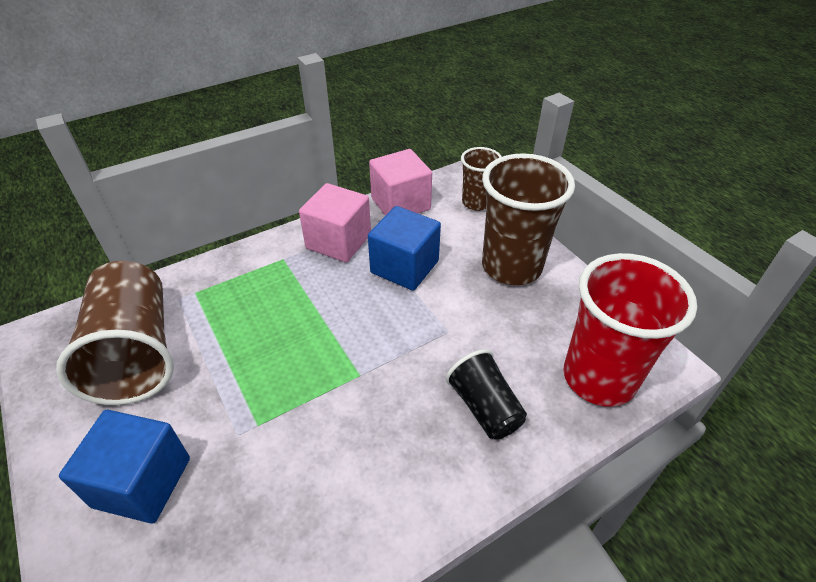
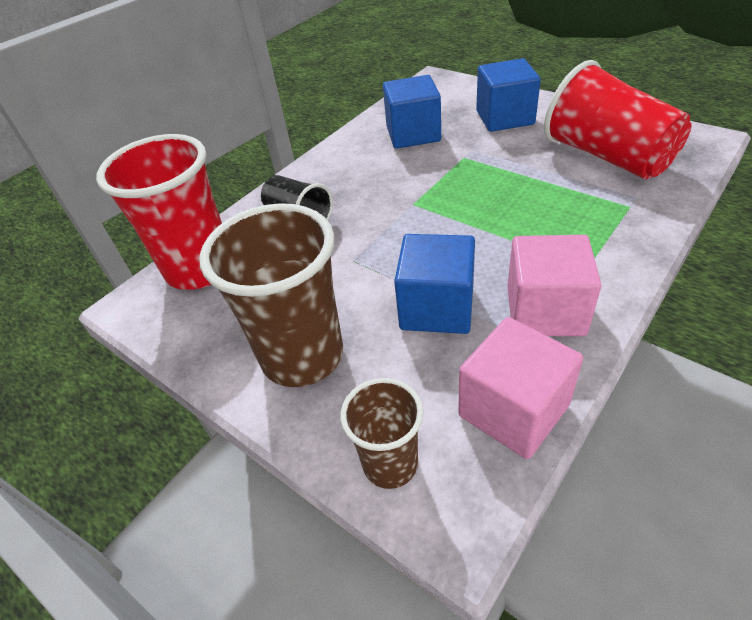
camera: 165 degrees right, 0 degrees up
brown cup [56,261,174,405] -> red cup [544,60,692,179]
none -> blue cube [383,75,441,149]

